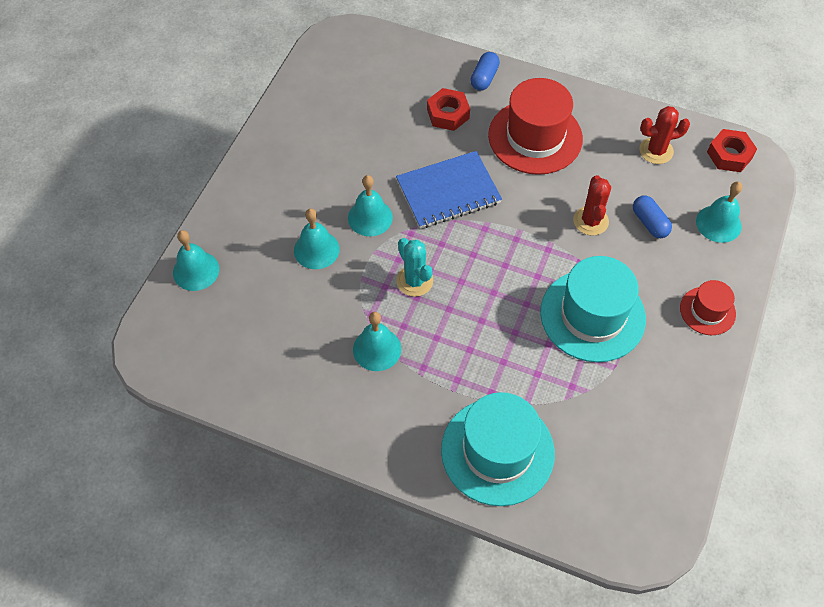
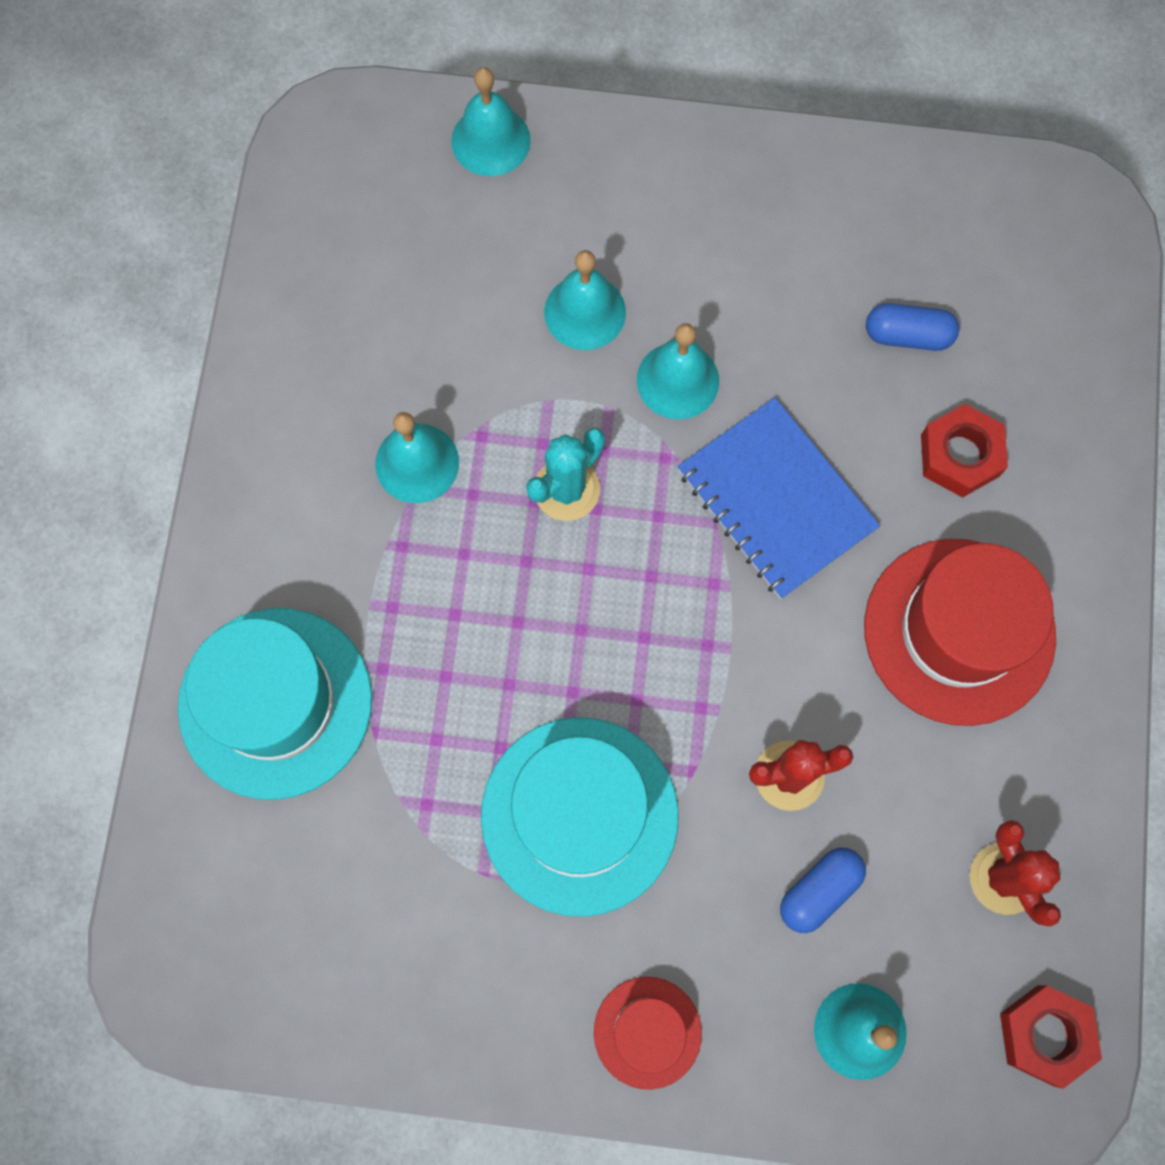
camera: 75 degrees right, 15 degrees up
blue capsule [470,52,500,91] -> blue capsule moved to [866,303,959,351]

